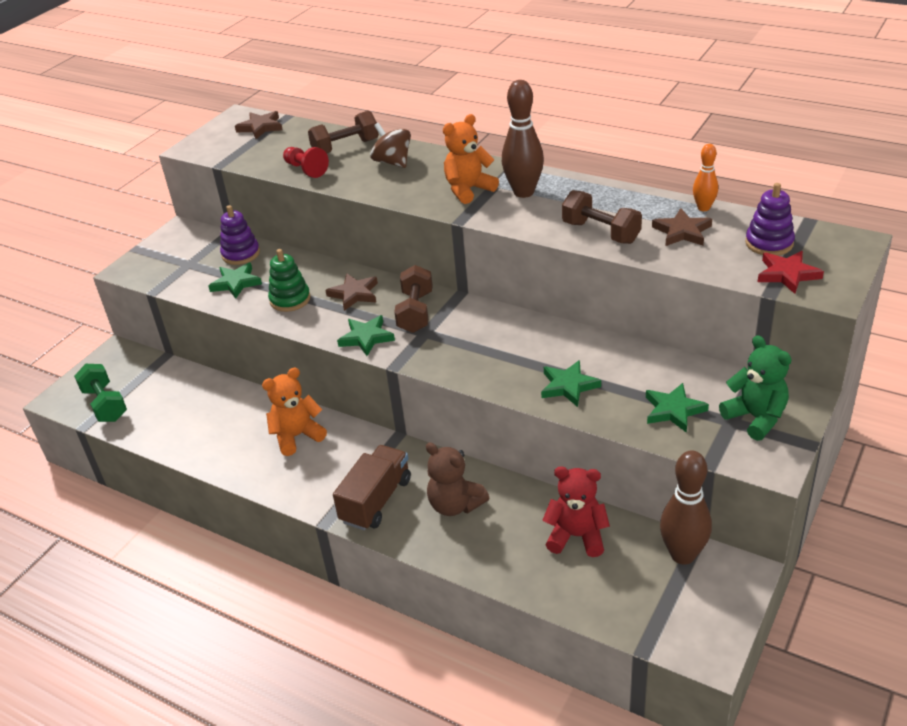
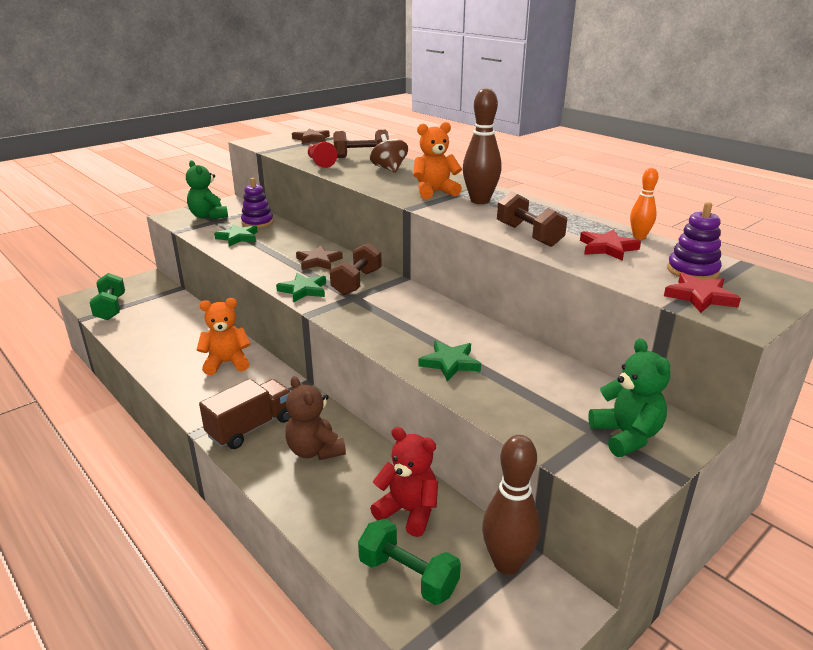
camera: 15 degrees right, 10 degrees down
green stacking toy [268,249,310,312] -> none
green star [646,383,709,433] -> none
brown star [652,208,712,246] -> red star [580,229,641,261]
none -> green teddy bear [186,160,228,220]
none -> green dumbbell [358,519,461,605]

